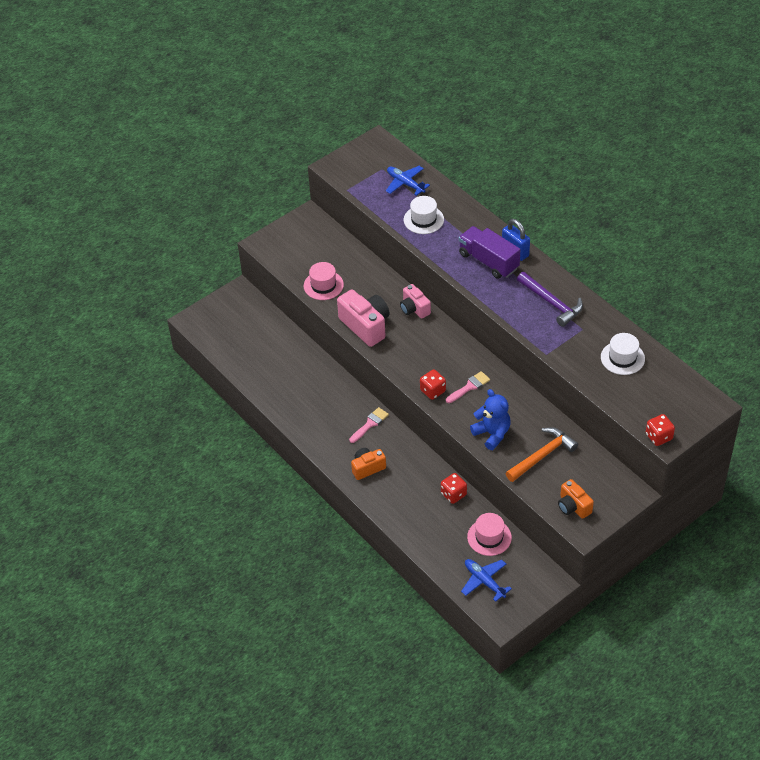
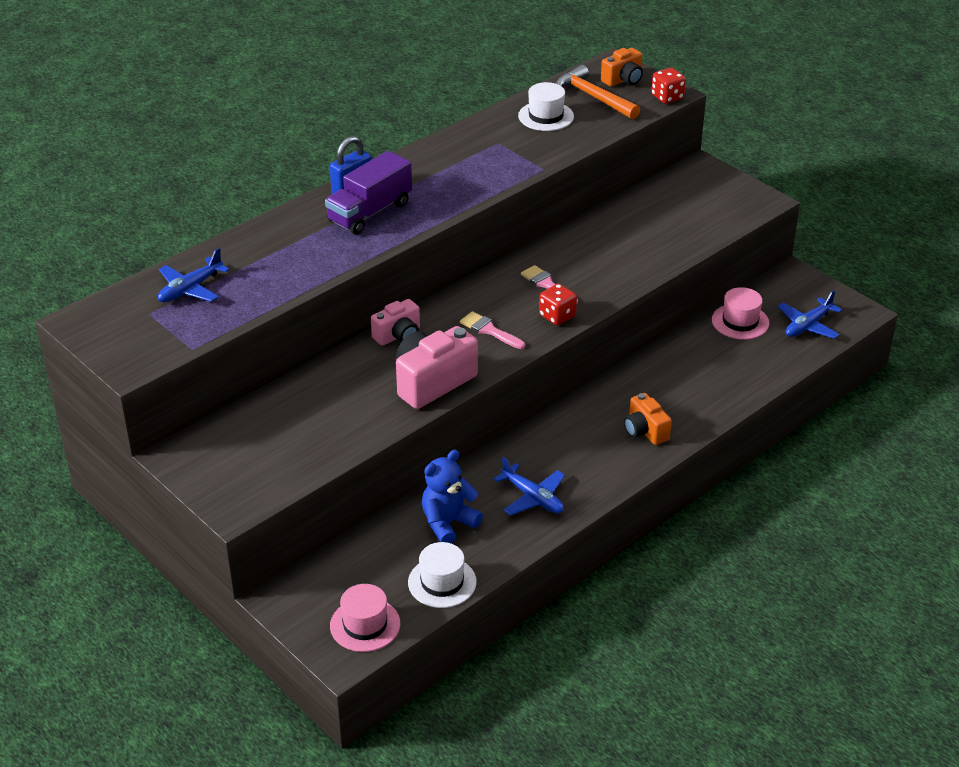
camera: 95 degrees left, 10 degrees down
pink hat [304,262,344,300] -> pink hat moved to [330,584,400,652]
pink brush [349,407,389,443] -> pink brush moved to [460,311,525,349]
white hat [404,196,444,234] -> white hat moved to [408,542,477,608]
red dice [441,473,467,504] -> none
blue teddy bear [470,389,511,450] -> blue teddy bear moved to [422,450,483,544]
orange hammer [505,427,578,482] -> orange hammer moved to [555,65,640,119]
purple hammer [517,272,583,327] -> none
orange camera [558,479,594,519] -> orange camera moved to [601,48,643,87]
none -> blue plane [494,457,565,516]

